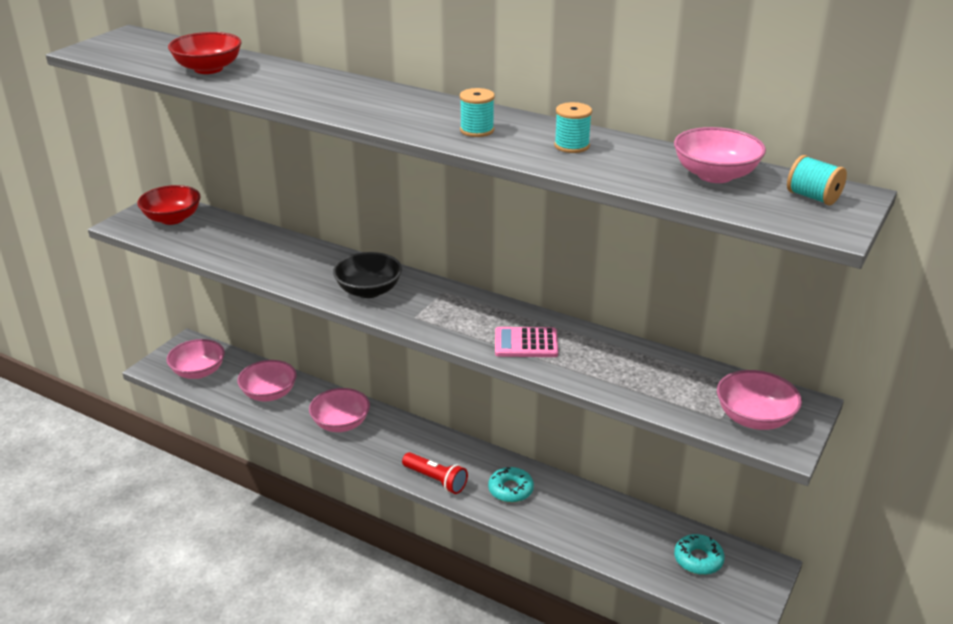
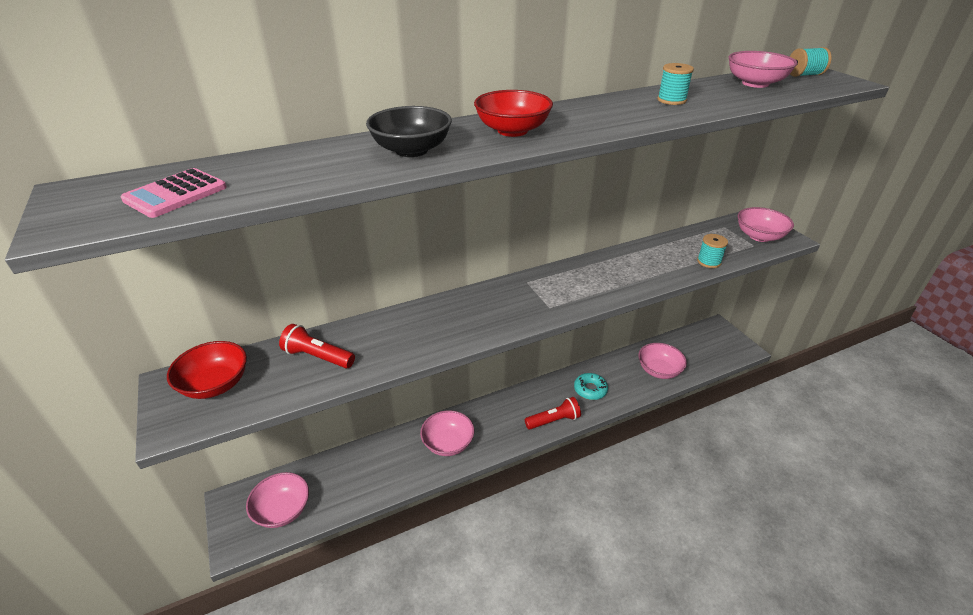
camera: 55 degrees left, 5 degrees up
red bowl [168,32,242,74] -> red bowl moved to [474,90,553,137]
pink bowl [237,360,297,401] -> pink bowl moved to [638,343,687,379]
black bowl [333,252,402,298] -> black bowl moved to [366,106,452,157]
turquoise spool [460,88,495,137] -> turquoise spool moved to [697,234,728,268]
pink calculator [495,327,558,357] -> pink calculator moved to [121,168,227,218]
turquoise donut [674,534,725,575] -> none
none -> red flashlight [279,324,355,368]

